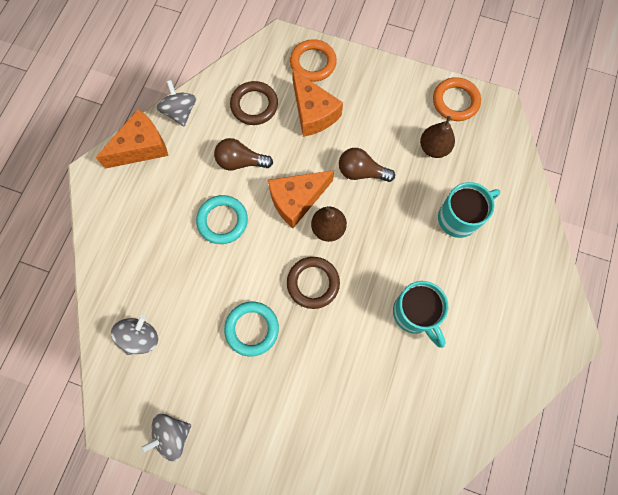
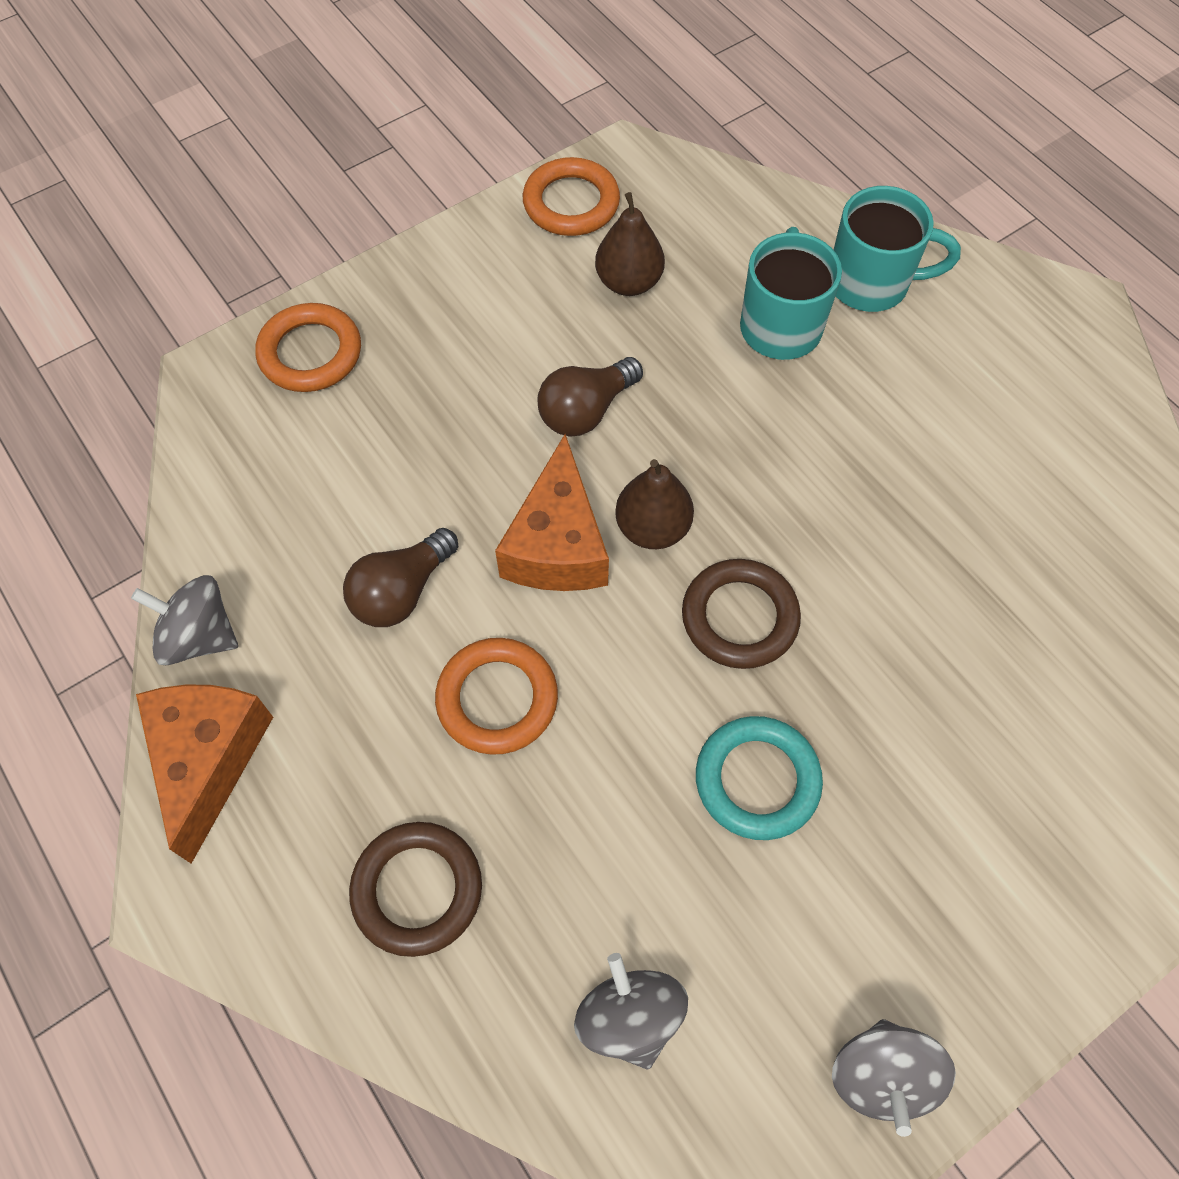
camera: 55 degrees left, 10 degrees down
turquoise ring [196,195,248,244] -> orange ring [435,638,558,755]
brown ring [230,81,278,125] -> brown ring moved to [349,822,482,957]
orange cheese [292,69,343,137] -> none
turquoise mug [393,281,448,348] -> turquoise mug moved to [834,186,961,312]

